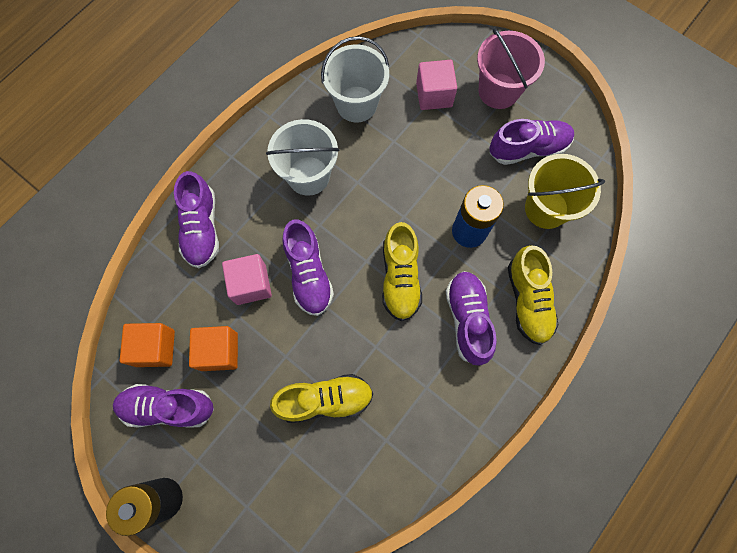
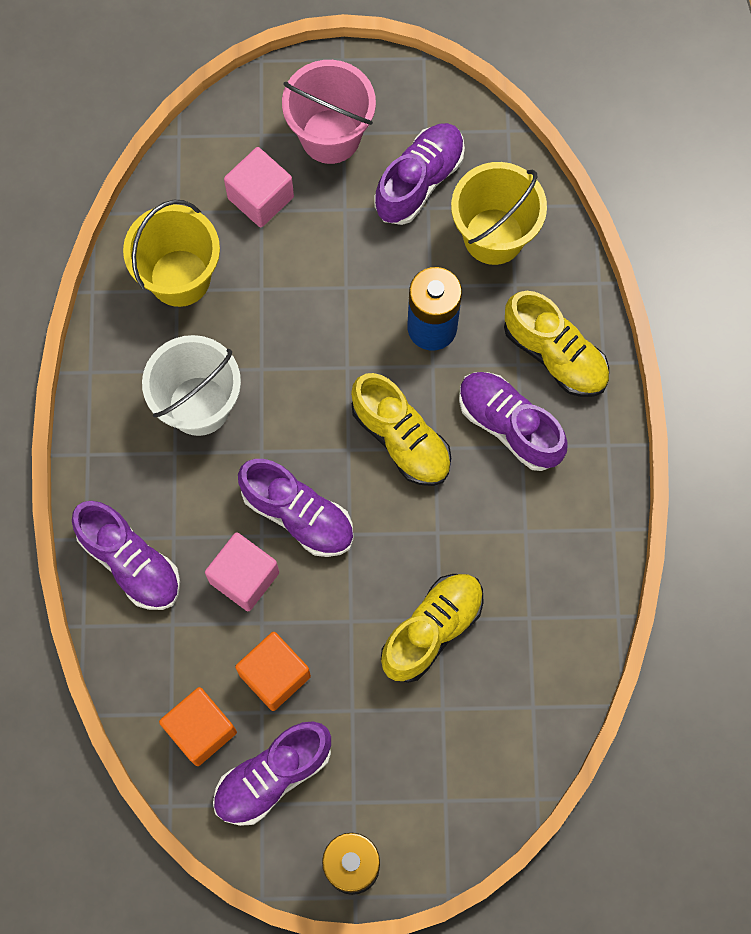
camera: 40 degrees left, 0 degrees up
white bucket [321,36,389,123] -> yellow bucket [123,200,220,307]

